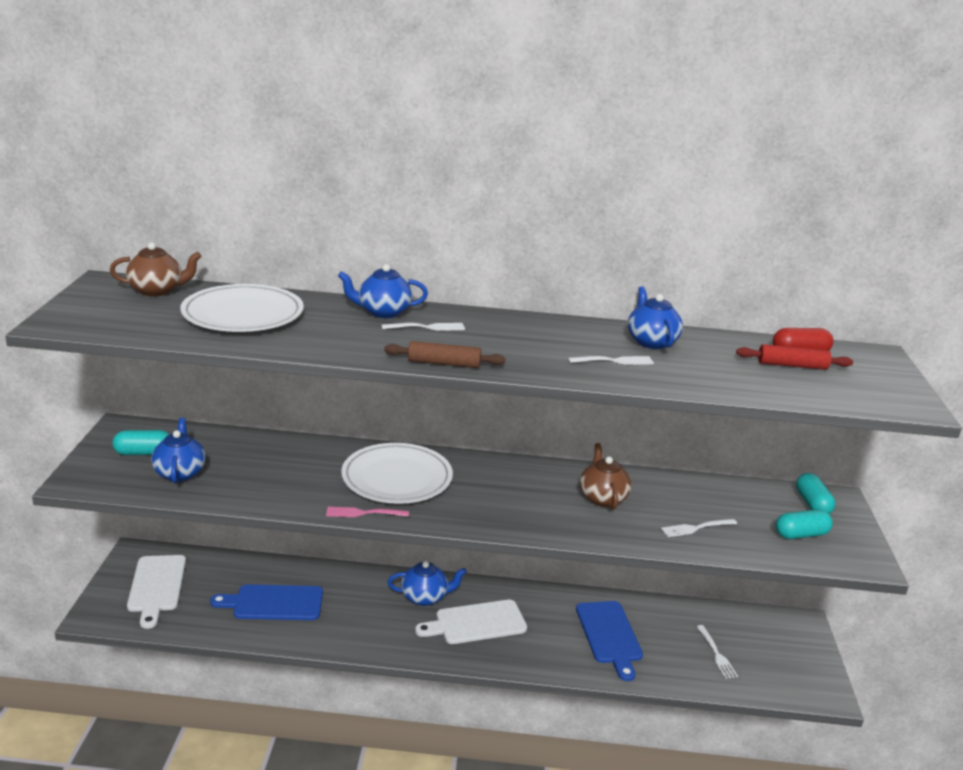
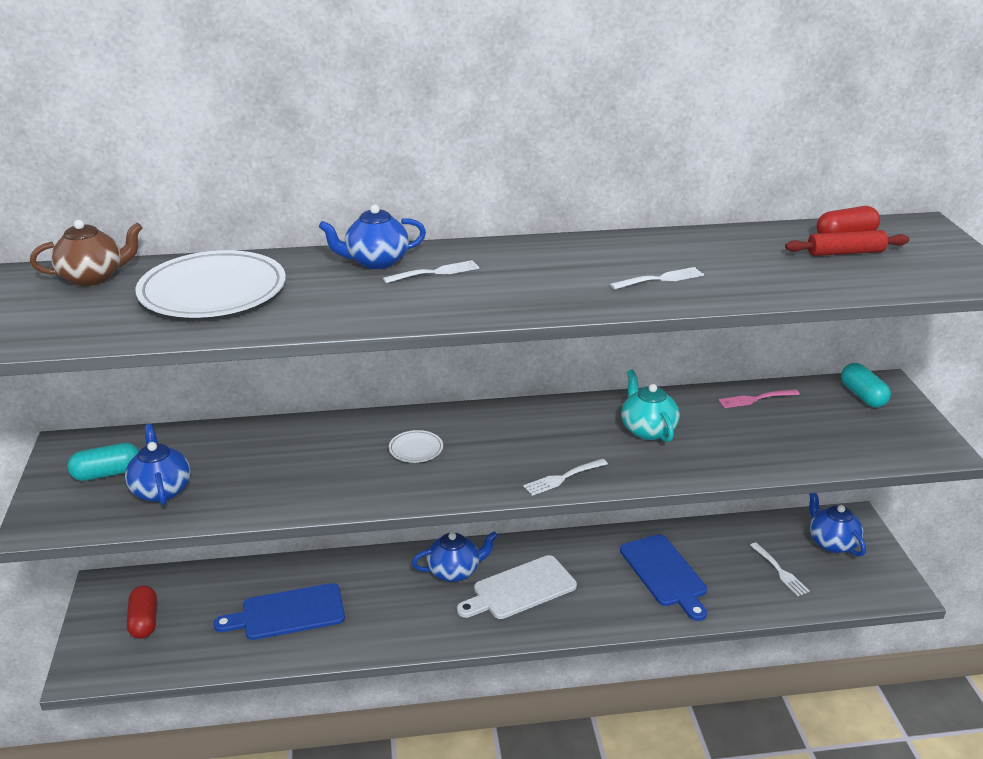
camera: 10 degrees left, 5 degrees up
white cutting board [127,555,186,629] -> red capsule [127,585,157,639]
pink fork [326,507,409,517] -> pink fork moved to [718,389,800,408]
white plate [341,443,453,504] -> white plate [389,430,443,463], size x0.43
brown rolling pin [384,341,505,368] -> none
brown teapot [580,443,631,509] -> turquoise teapot [621,369,680,442]
blue teapot [628,286,683,349] -> blue teapot moved to [809,493,866,557]
white fork [661,519,737,537] -> white fork moved to [523,459,608,496]
turquoise capsule [776,509,833,539] -> none

